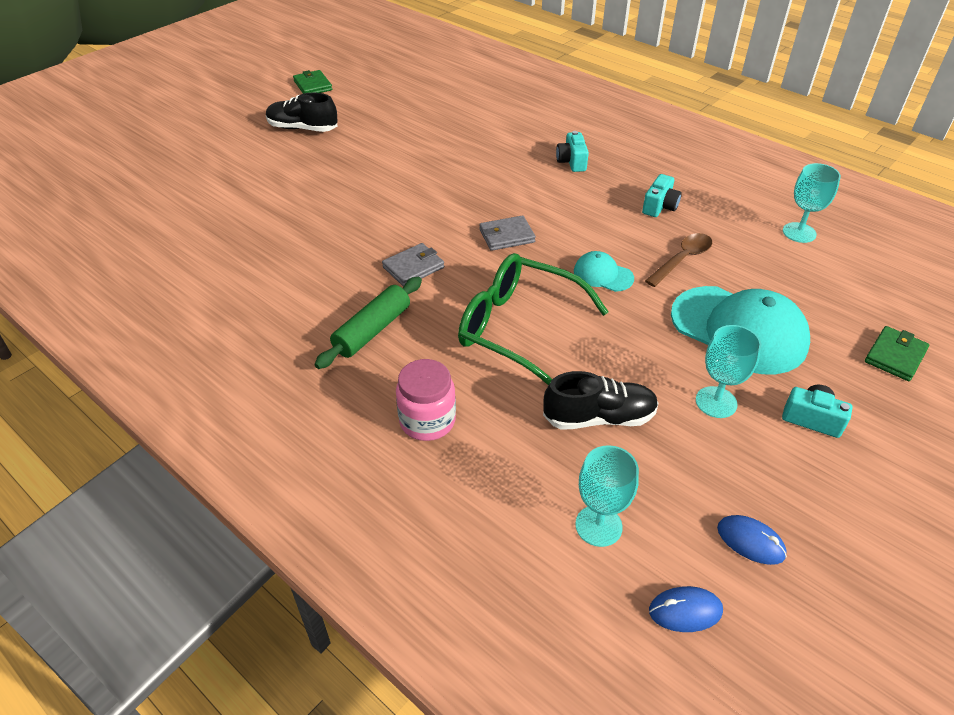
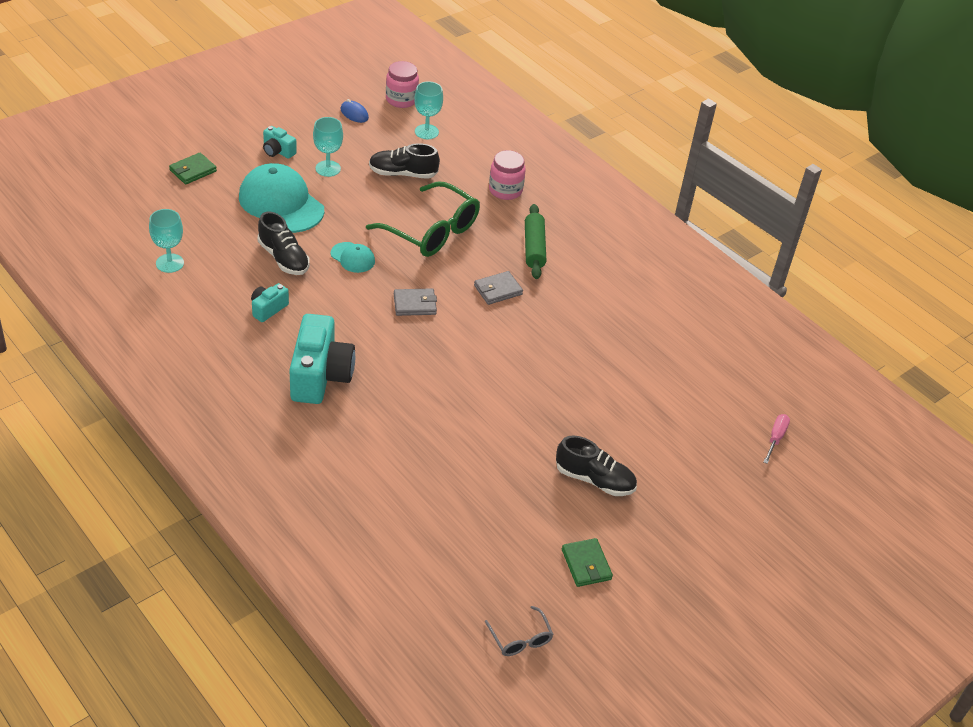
camera: 175 degrees left, 0 degrees up
green rolling pin [314,277,422,369] -> green rolling pin turned 45 degrees counterclockwise [525,204,546,279]
turquoise camera [556,131,589,172] -> turquoise camera [290,314,355,404], size x2.04
brown spoon [645,233,712,287] -> black shoe [258,212,310,275]
blue mouse [649,586,723,632] -> pink jar [386,61,419,108]
none -> grey glasses [485,606,554,656]
none -> pink screwdriver [764,414,790,464]

